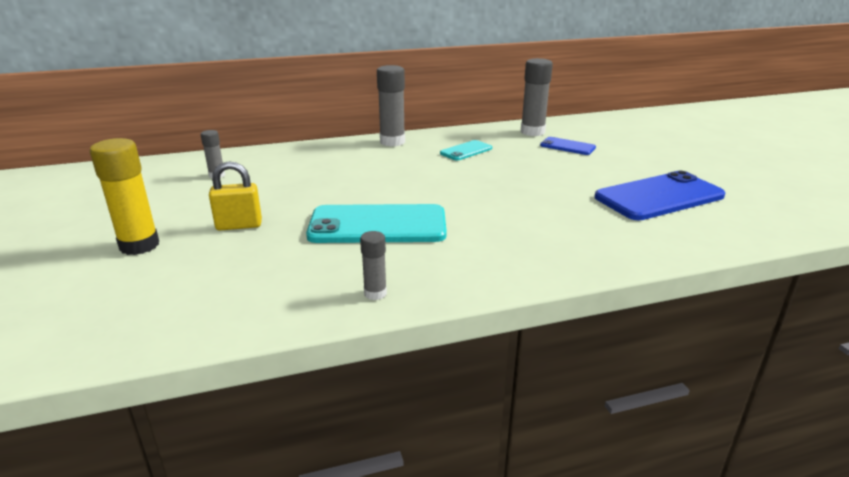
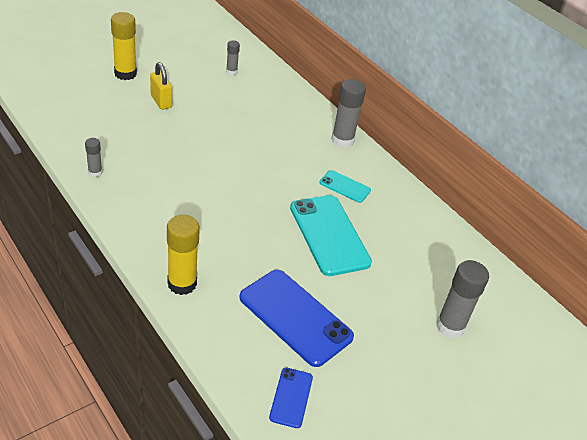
camera: 65 degrees right, 15 degrees up
turquoise phone [306,204,447,243] -> turquoise phone moved to [290,195,372,276]
grey glue stick [521,58,553,136] -> grey glue stick moved to [436,260,489,338]
blue phone [540,137,596,155] -> blue phone moved to [269,368,313,428]
none -> yellow glue stick [167,215,200,295]

